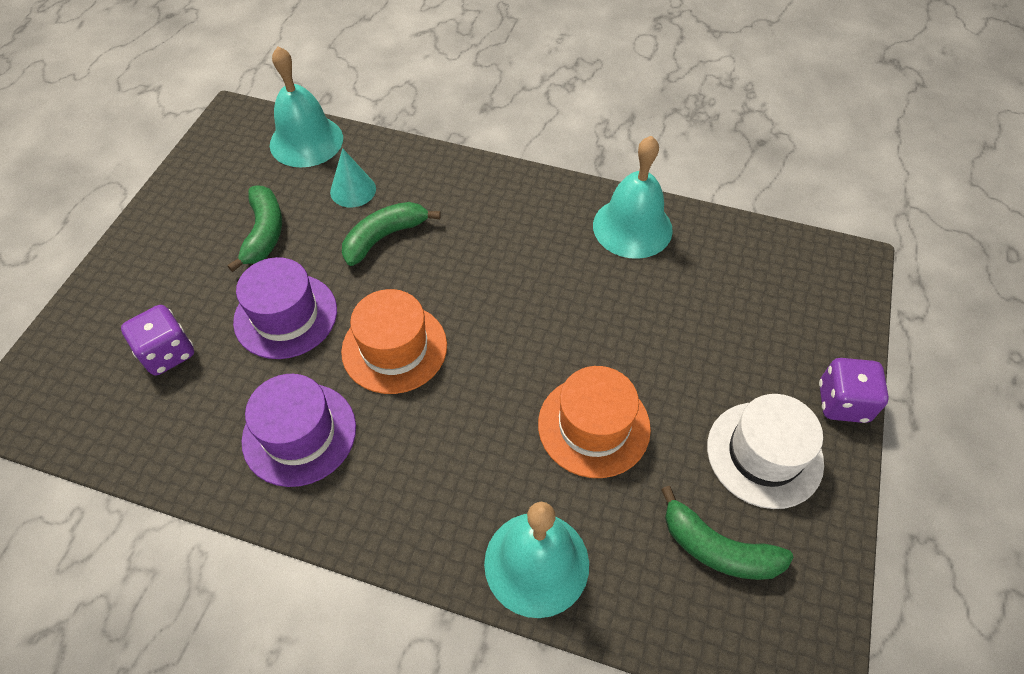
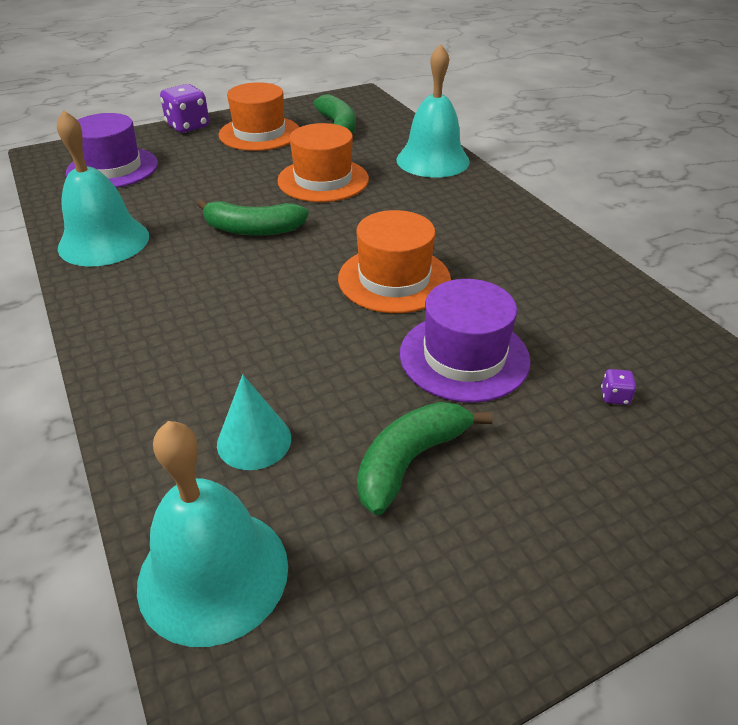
camera: 135 degrees left, 15 degrees down
purple dice [121,305,194,376] -> purple dice [601,369,636,405], size x0.43
purple hat [242,374,356,487] -> purple hat moved to [66,113,158,188]
green banana [342,202,441,266] -> green banana moved to [197,199,309,236]
white hat [707,394,824,509] -> orange hat [219,82,299,151]

